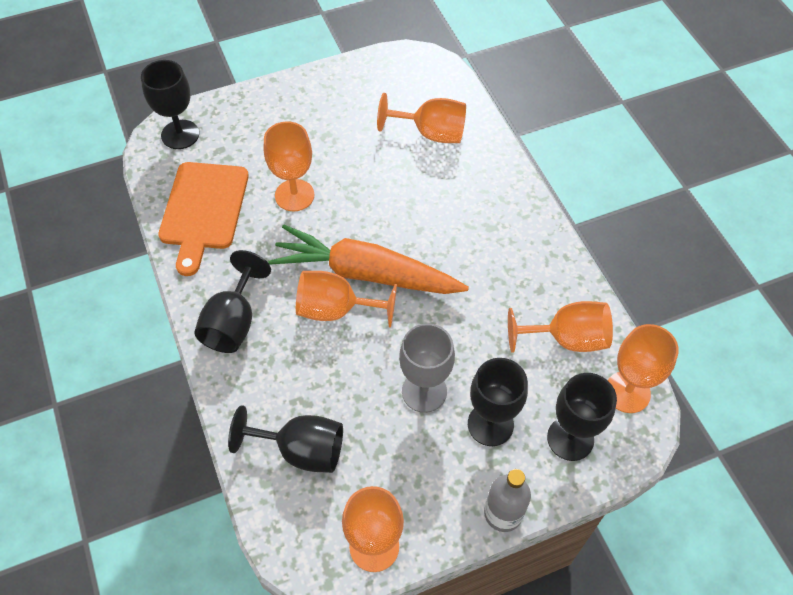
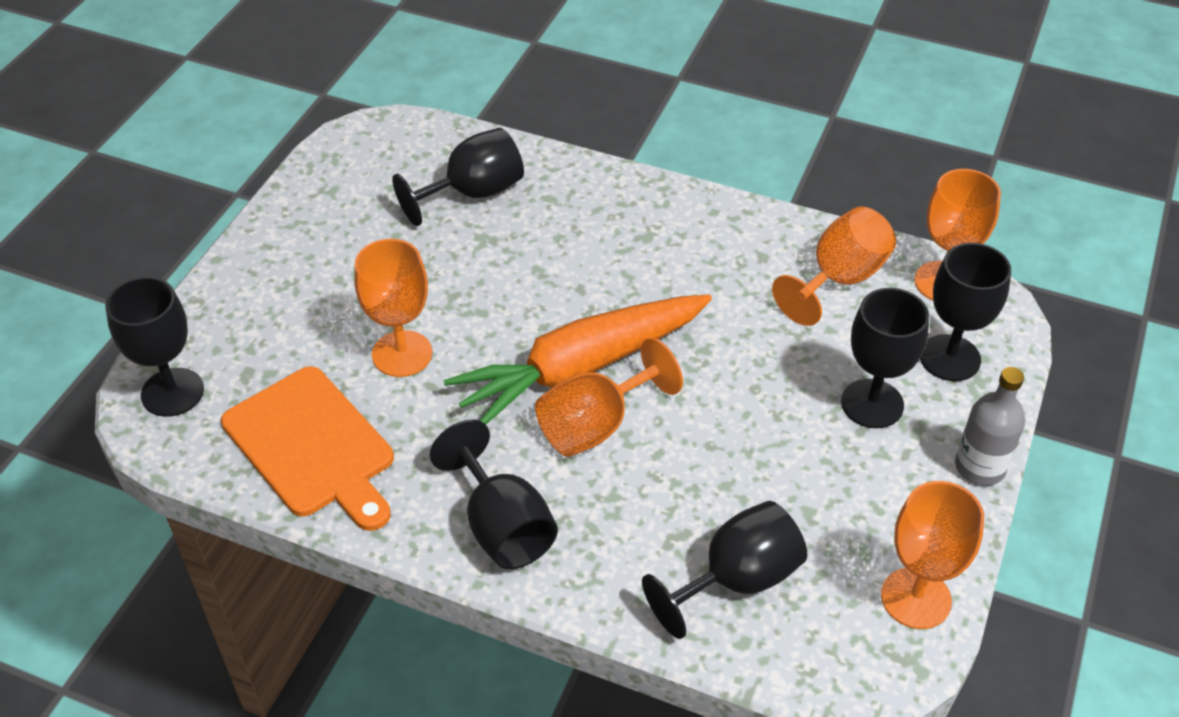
camera: 45 degrees left, 10 degrees down
orange goblet [377,93,466,143] -> black goblet [392,128,524,226]
grey goblet [399,323,455,413] -> none

